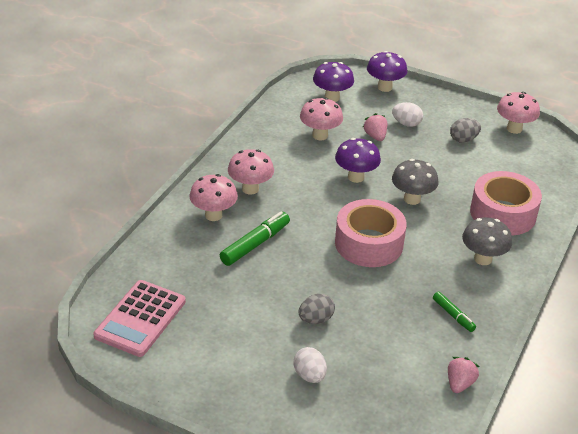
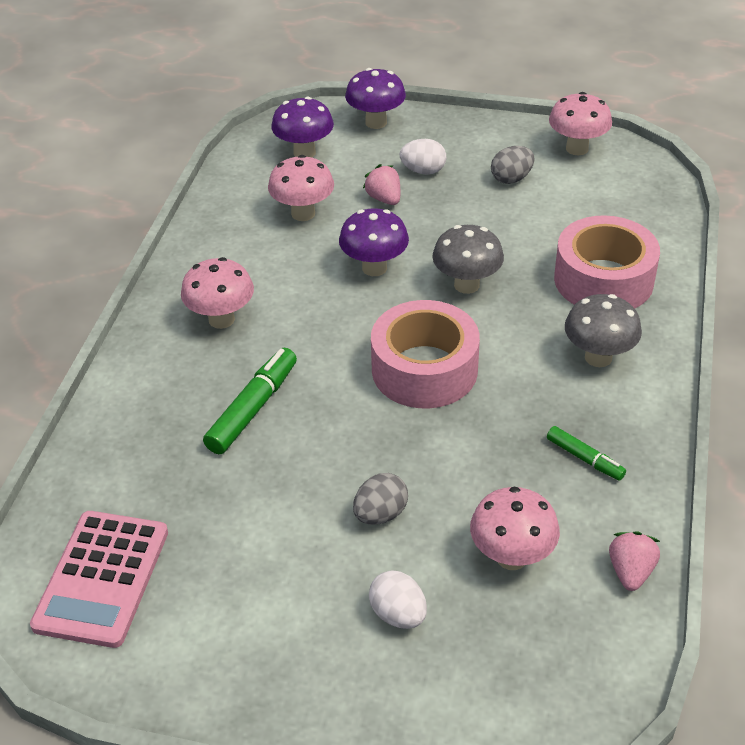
camera: 10 degrees left, 5 degrees up
pink mushroom [189,174,238,221] -> pink mushroom moved to [470,487,560,570]

